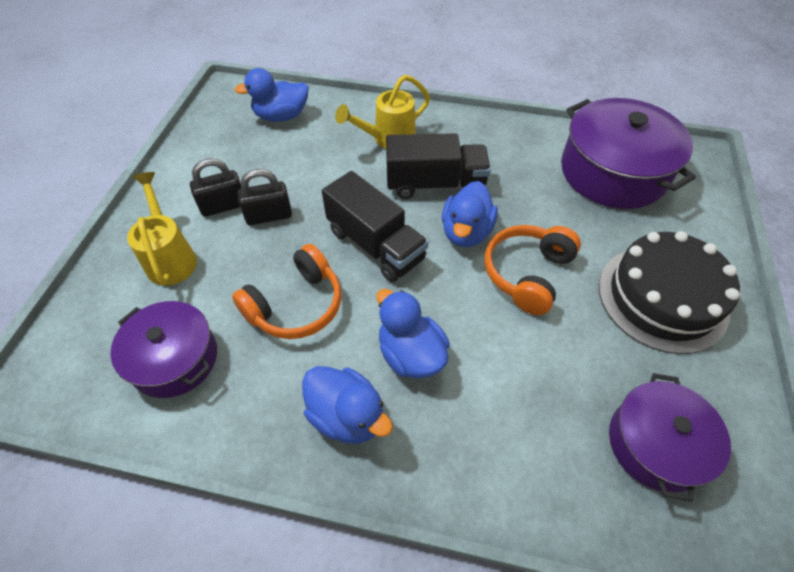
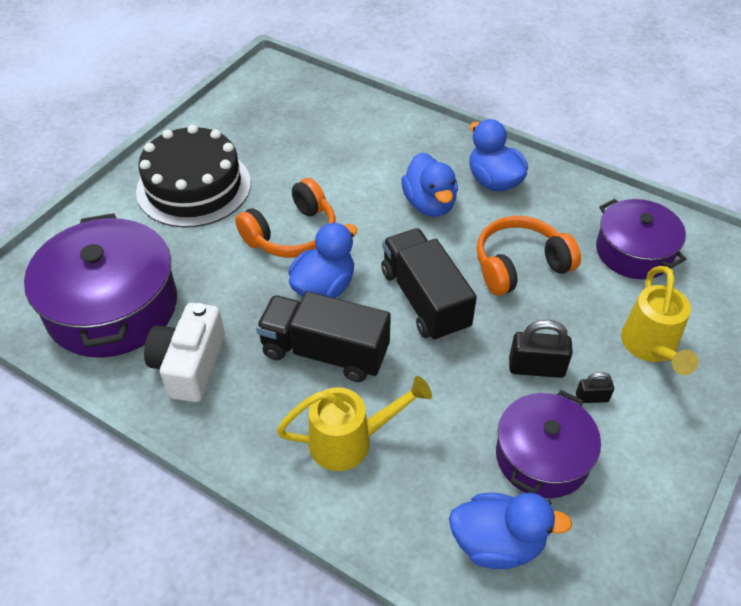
camera: 160 degrees left, 5 degrees down
black padlock [190,158,241,217] -> black padlock [576,372,614,403], size x0.57
purple pot [609,373,731,502] -> purple pot moved to [496,390,601,498]
none -> white camera [144,303,225,402]

